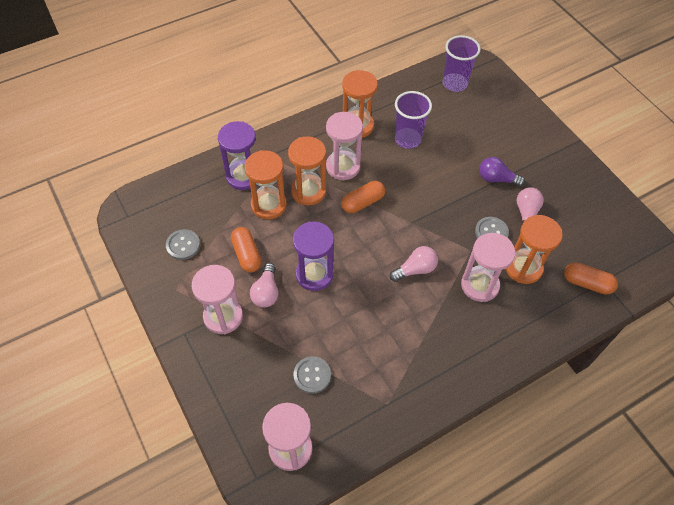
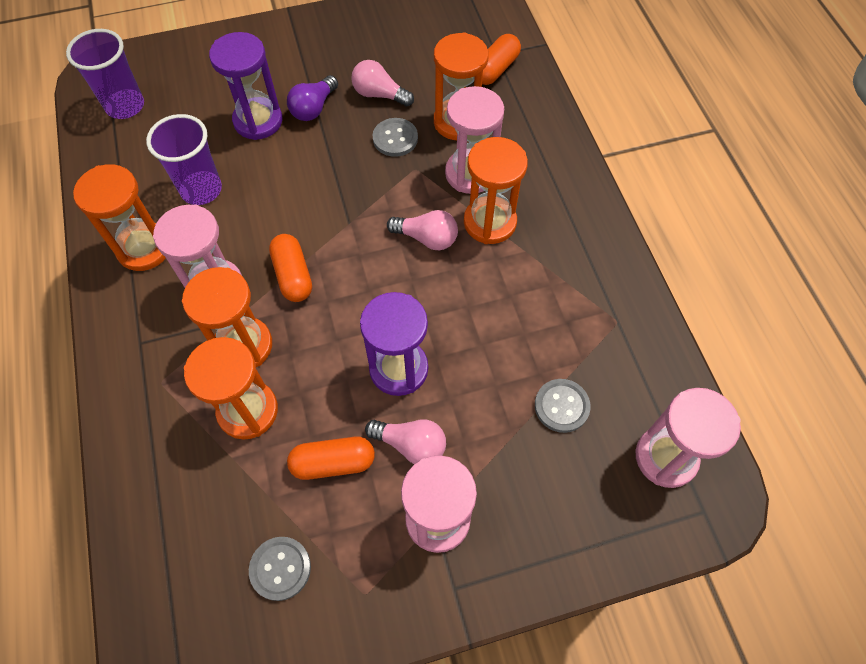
camera: 75 degrees left, 5 degrees up
purple hourglass [218,121,257,190] -> purple hourglass moved to [209,32,282,140]
pink light bulb [390,246,438,282] -> pink light bulb turned 120 degrees clockwise [387,210,458,250]
none -> orange hourglass [464,137,528,244]

